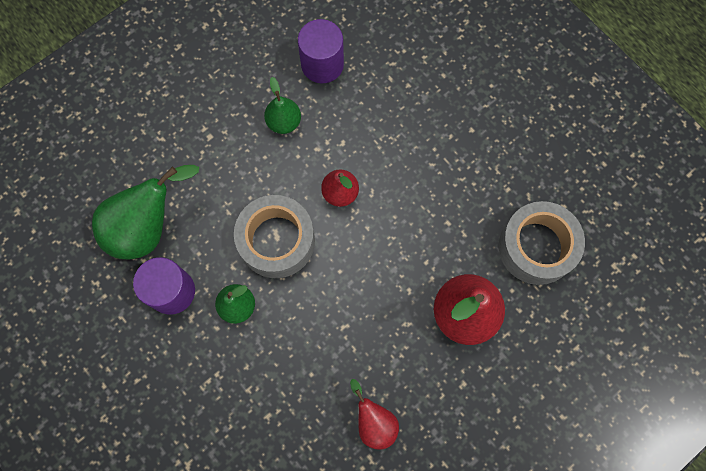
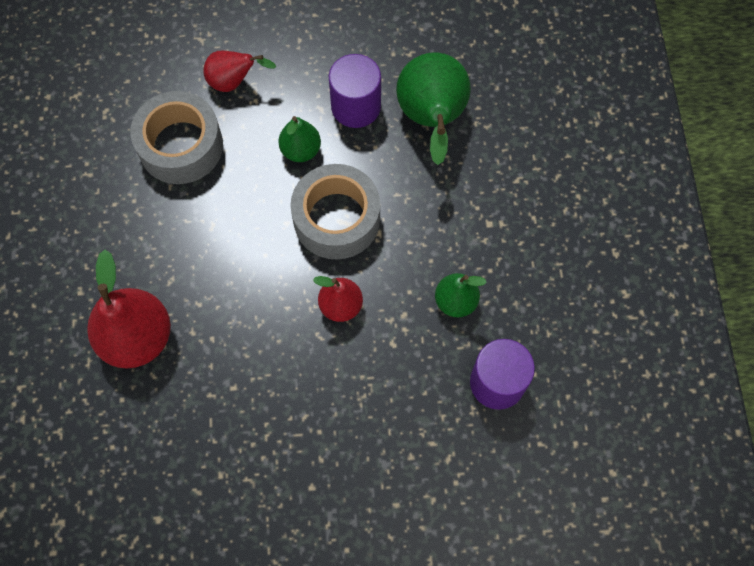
camera: 125 degrees right, 5 degrees down
red pear [350,379,399,449] -> red pear moved to [203,51,276,92]
grey tape [498,201,585,285] -> grey tape moved to [130,91,223,184]

